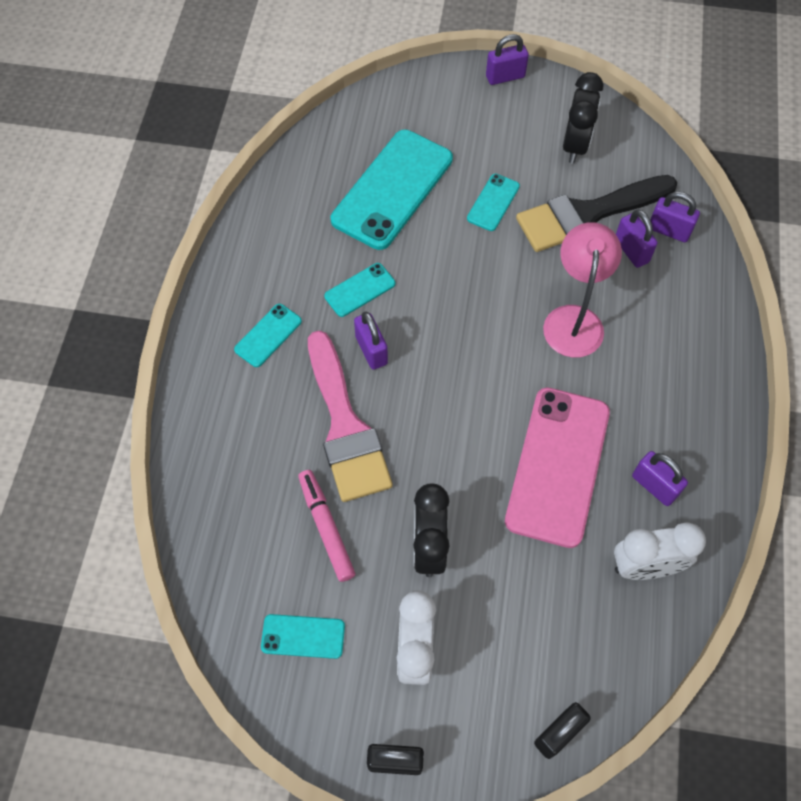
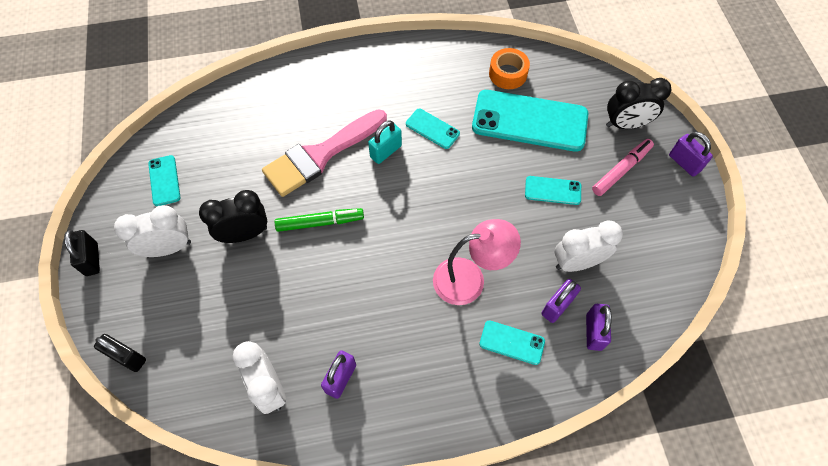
camera: 70 degrees right, 0 degrees up
turquoise phone [234,304,302,367] -> turquoise phone moved to [479,321,545,365]
pink marker [298,470,355,582] -> pink marker moved to [592,139,654,196]
purple padlock [354,312,388,370] -> turquoise padlock [368,120,402,164]
pink phone [505,387,610,548] -> none
black brush [516,175,678,252] -> white clock [555,221,623,272]
black clock [563,72,603,164] -> black clock moved to [606,78,672,129]
none -> green marker [275,208,364,232]
none -> orange tape [489,48,530,89]

